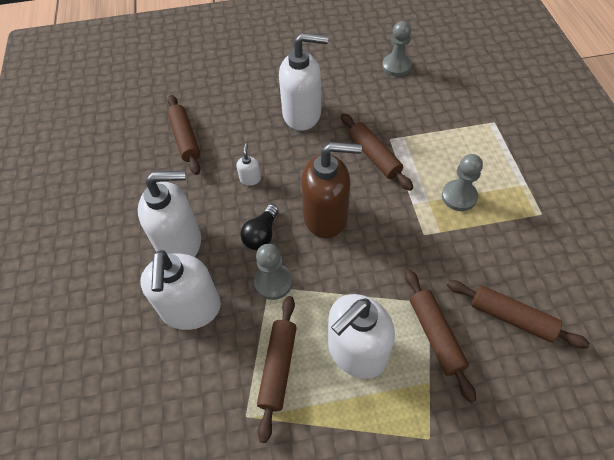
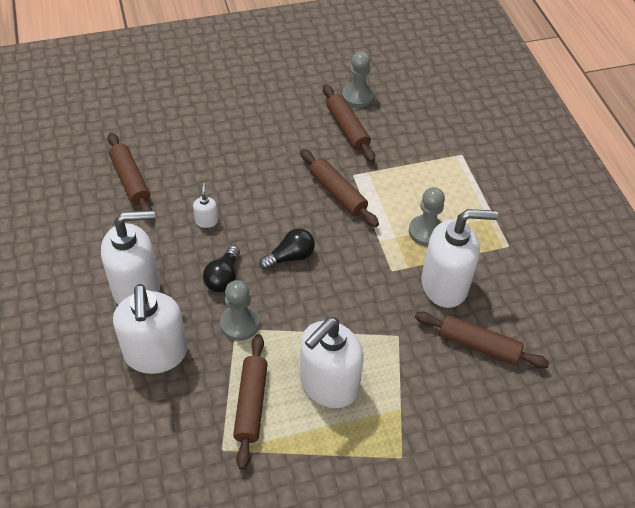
camera: 10 degrees left, 5 degrees down
white soap dispenser [279,33,328,131] -> white soap dispenser moved to [421,209,498,308]
brown soap dispenser [301,142,362,238] -> black light bulb [259,228,315,270]
brown rolling pin [405,270,476,403] -> brown rolling pin moved to [323,84,375,162]

